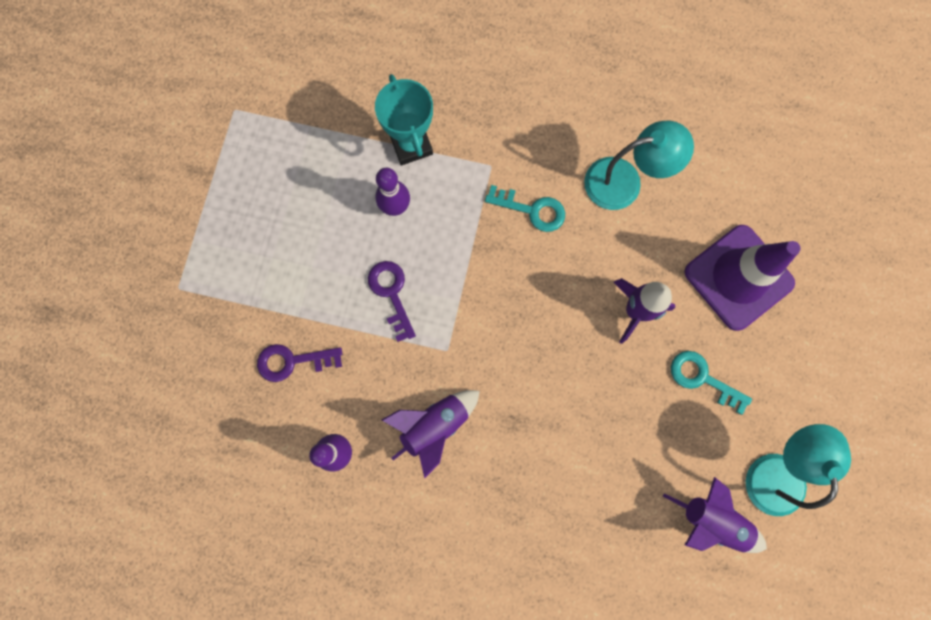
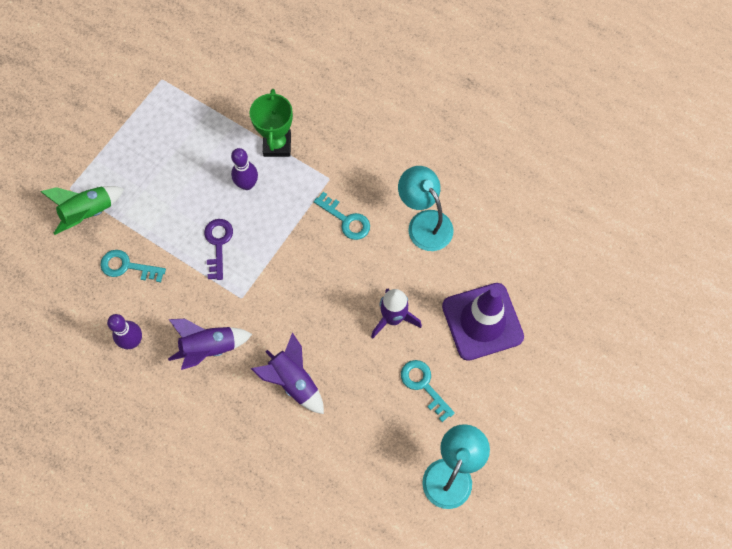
camera: 20 degrees right, 10 degrees down
purple key [257,344,342,382] -> turquoise key [100,250,166,282]
turquoise trophy [375,74,433,165] -> green trophy [249,89,293,157]
turquoise lamp [584,121,694,210] -> turquoise lamp turned 135 degrees counterclockwise [398,166,453,251]
purple rocket [663,477,767,553] -> purple rocket moved to [251,333,324,414]
none -> green rocket [40,186,124,235]

